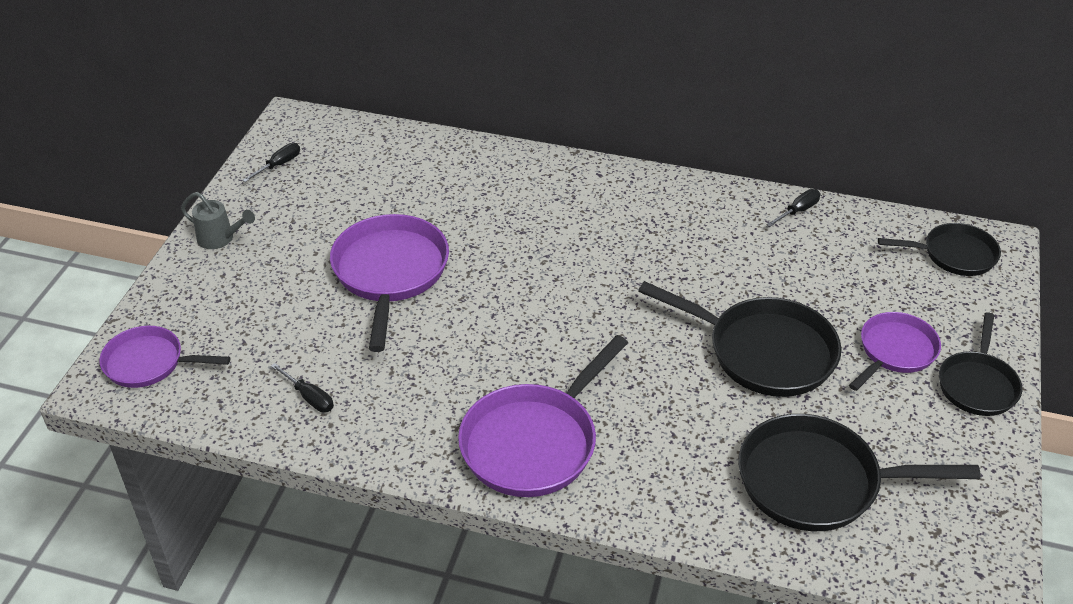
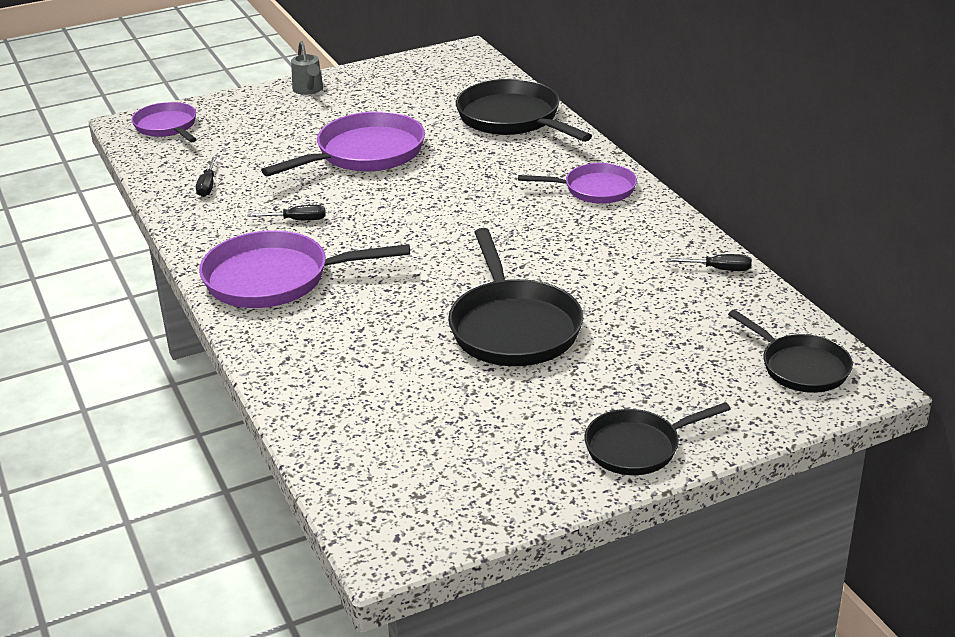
camera: 50 degrees right, 10 degrees down
black screwdriver [242,143,300,182] -> black screwdriver moved to [247,205,325,220]
black pan [738,414,981,531] -> black pan moved to [456,79,592,142]
purple pan [849,312,941,391] -> purple pan moved to [518,163,637,204]

